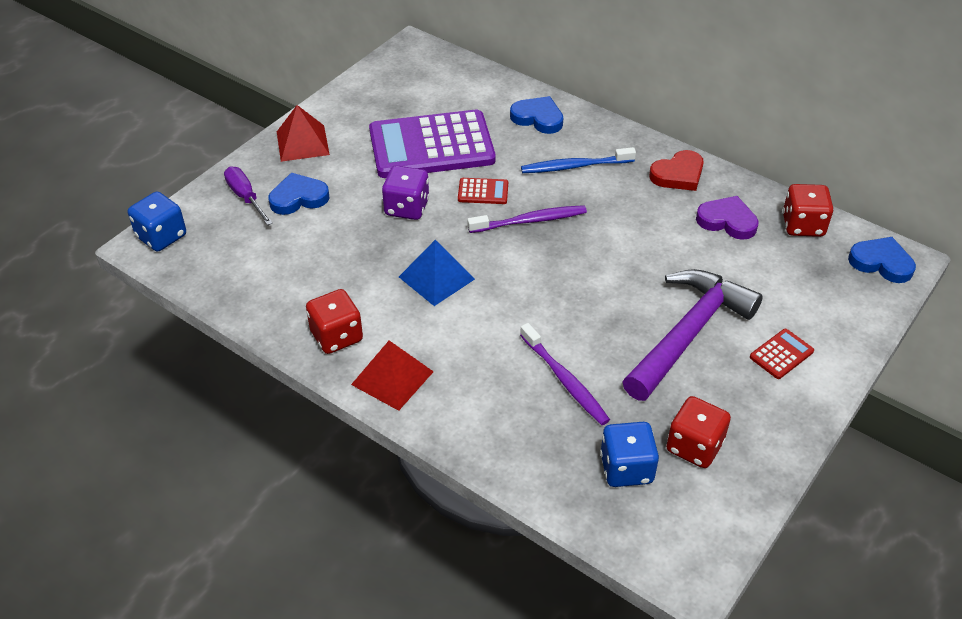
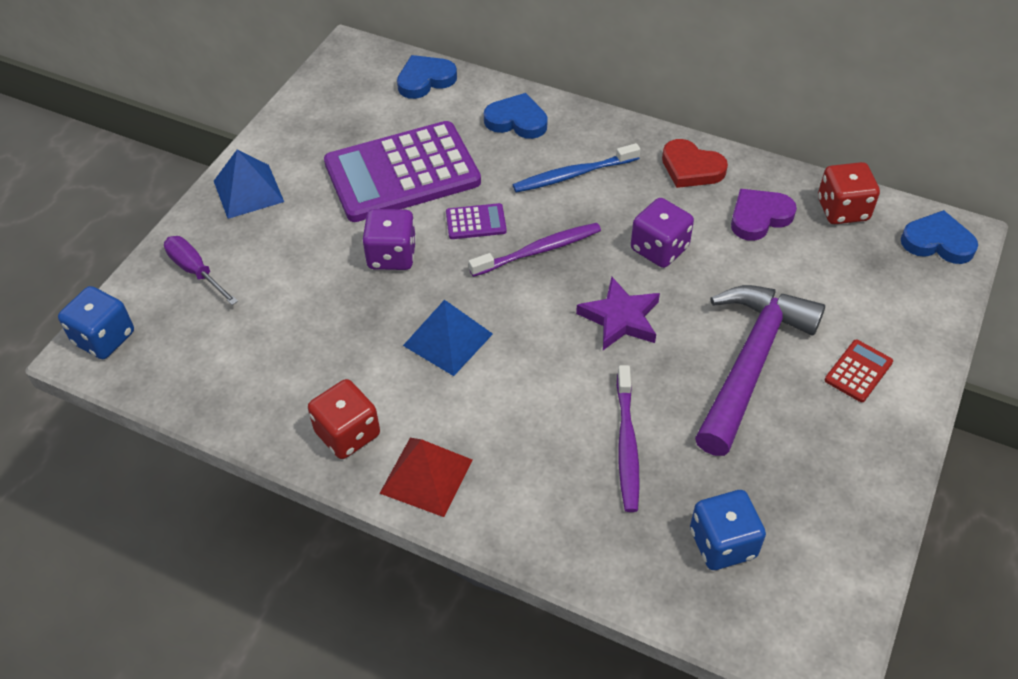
camera: 10 degrees left, 5 degrees up
blue heart [269,173,329,215] -> blue heart moved to [397,55,457,99]
red pyramid [277,105,330,162] -> blue pyramid [214,150,284,219]
red calculator [458,178,508,204] -> purple calculator [446,203,507,239]
purple toothbrush [520,323,610,425] -> purple toothbrush turned 45 degrees clockwise [617,365,640,512]
red heart [649,150,704,191] -> red heart turned 75 degrees clockwise [662,139,728,188]
red dice [666,396,731,468] -> none
purple heart [696,196,759,240] -> purple heart turned 45 degrees counterclockwise [731,189,797,241]
none -> purple star [576,277,660,350]
none -> purple dice [631,198,694,268]

